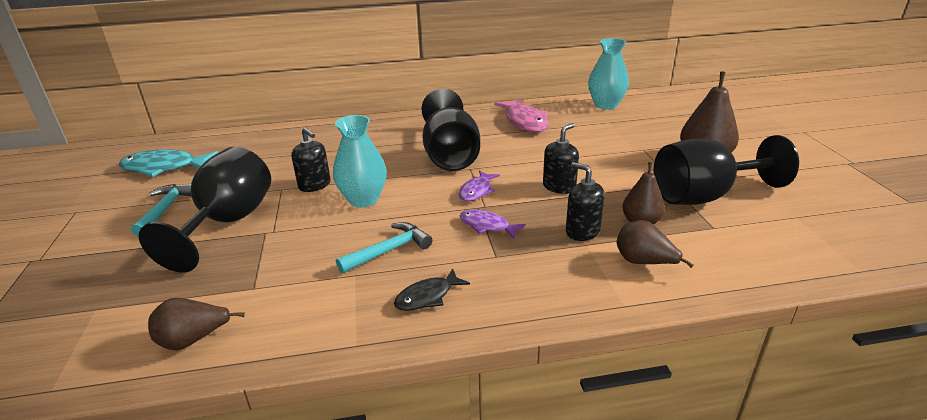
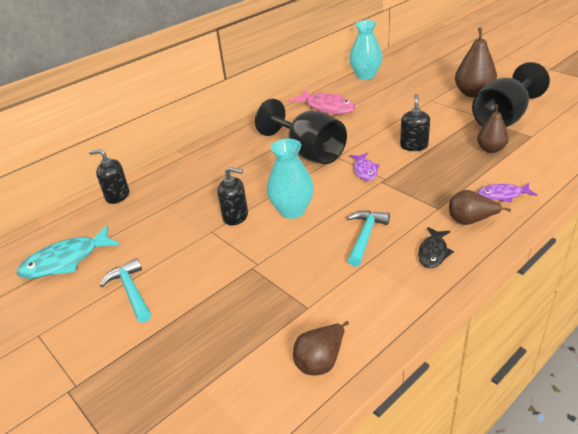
camera: 30 degrees left, 5 degrees up
black goblet [139,147,271,272] -> none
purple fish [460,210,526,239] -> purple fish moved to [478,183,537,203]
black soap dispenser [566,162,605,241] -> black soap dispenser moved to [89,149,129,204]
brown pear [617,220,694,268] -> brown pear moved to [449,190,511,225]

